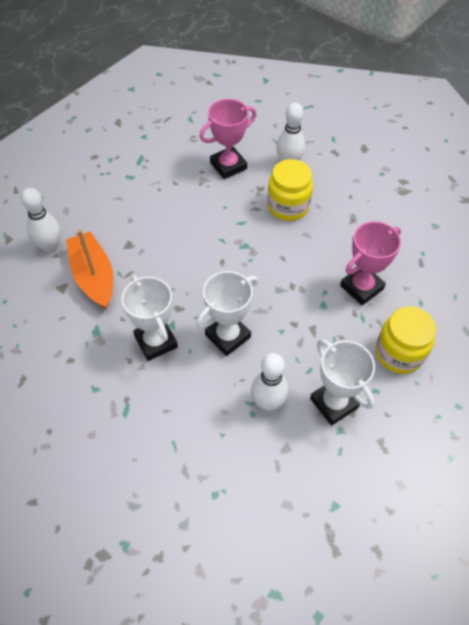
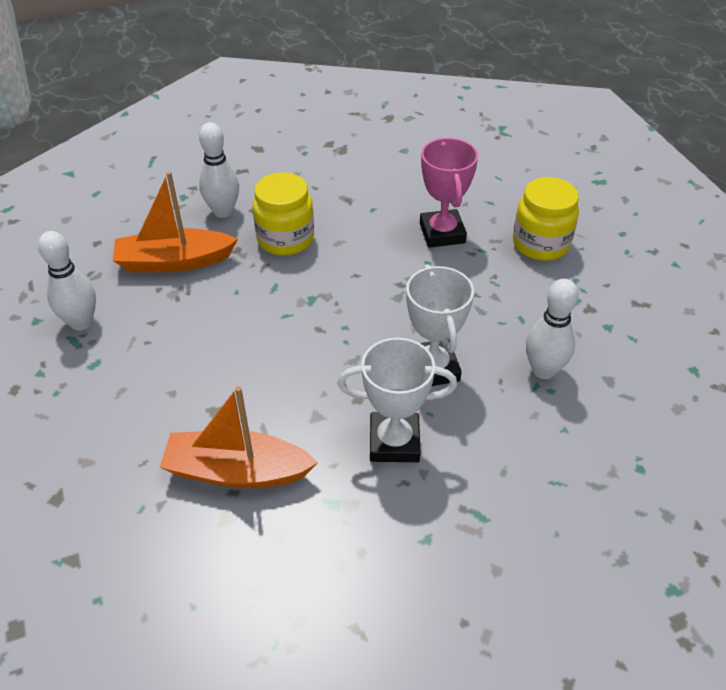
camera: 60 degrees left, 10 degrees down
white bowling pin [21,188,61,253] -> white bowling pin moved to [38,231,96,331]
pink trophy [200,99,257,179] -> orange boat [113,171,238,272]
white trophy [310,339,375,426] -> none

